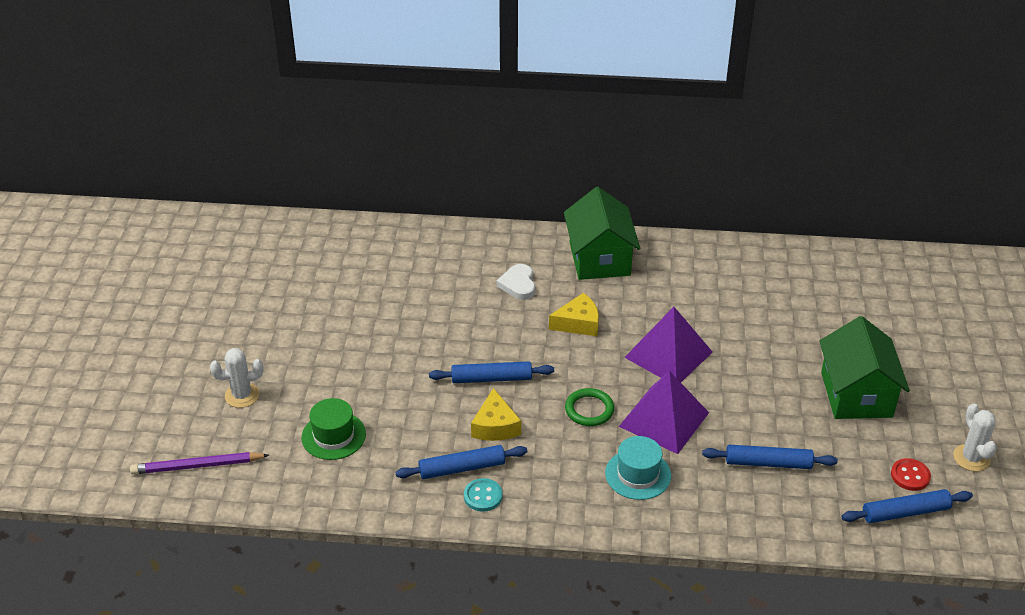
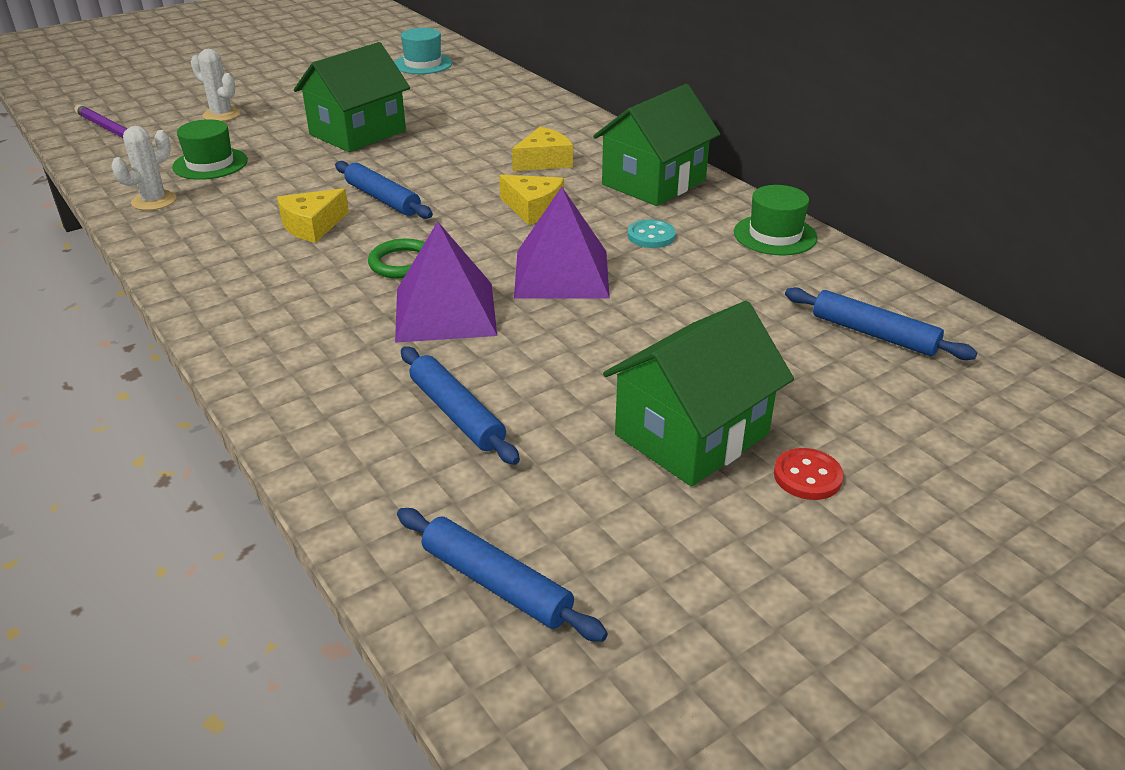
camera: 50 degrees right, 5 degrees down
blue rolling pin [396,445,527,479] -> blue rolling pin moved to [785,287,977,360]
turquoise button [464,478,503,512] -> turquoise button moved to [628,219,676,248]
white heart [497,264,535,300] -> yellow cheese [512,126,573,171]
turquoise hat [605,436,671,500] -> turquoise hat moved to [394,28,453,74]
red button [891,458,931,491] -> red button moved to [774,448,844,500]
white cactus [953,404,997,471] -> white cactus moved to [111,126,176,210]
none -> green house [294,42,410,152]
none -> green hat [734,185,818,256]

